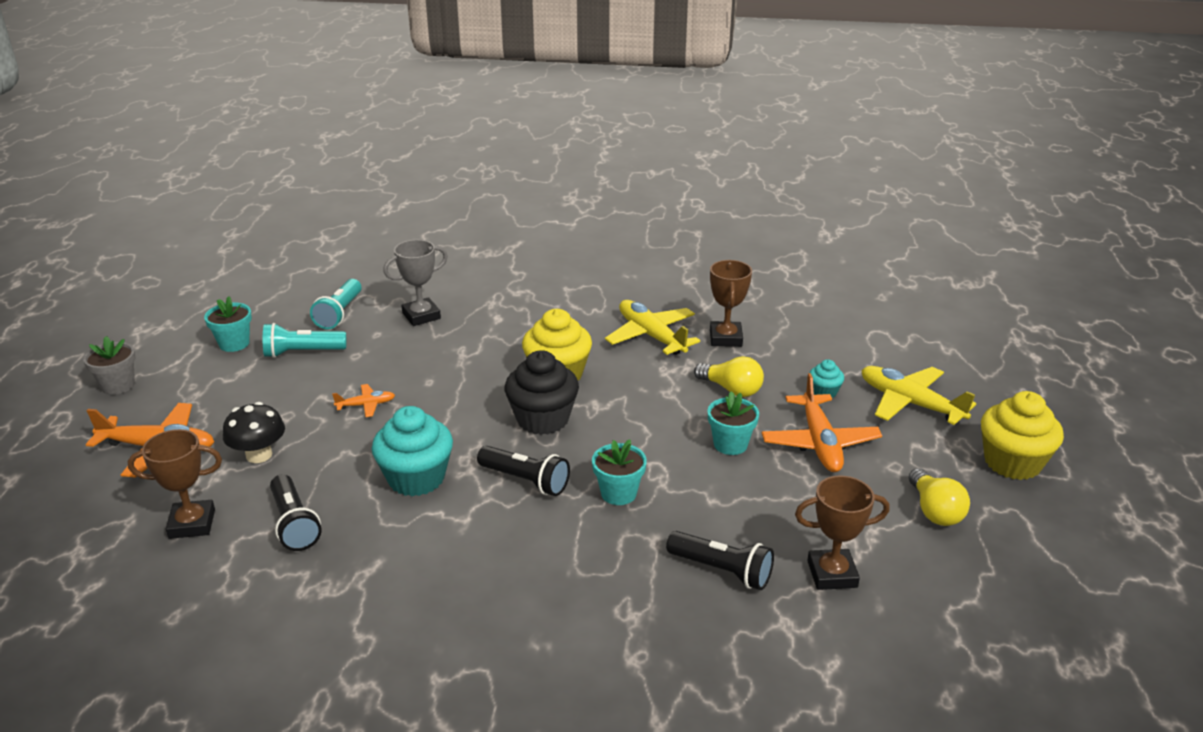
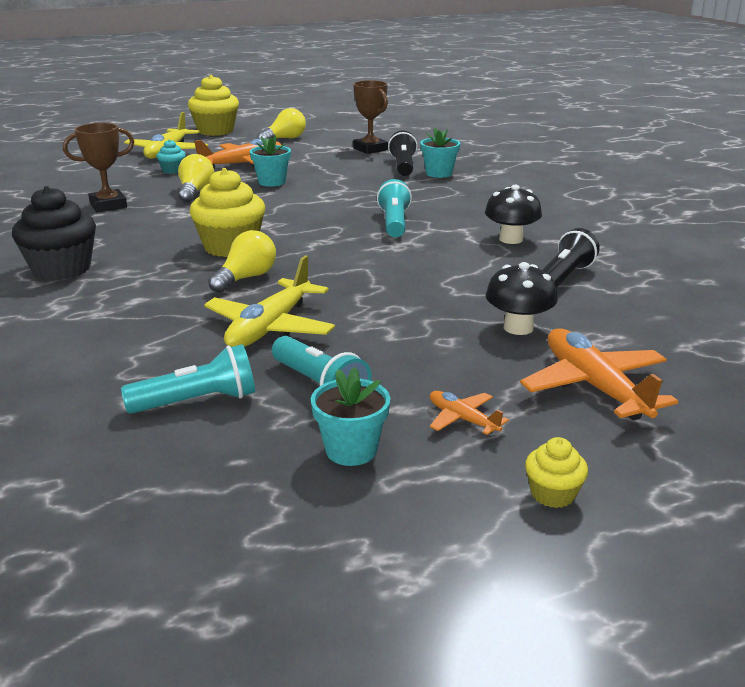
camera: 120 degrees left, 5 degrees down
grey flower pot [83,336,136,395] -> yellow cupcake [525,437,588,508]
brown trophy [128,429,222,539] -> none
orange plane [332,384,395,417] -> orange plane moved to [430,391,509,435]
turquoise cupcake [372,406,453,496] -> none
grey trophy [383,240,448,326] -> none
black flashlight [477,446,570,496] -> turquoise flashlight [377,179,412,237]
black cupcake [505,350,579,435] -> black cupcake moved to [12,186,96,281]
turquoise flower pot [592,439,647,505] -> turquoise flower pot moved to [420,128,460,178]
yellow plane [605,300,700,355] -> yellow plane moved to [204,255,335,347]
none -> yellow light bulb [208,230,276,293]
none -> black mushroom [485,185,542,244]

